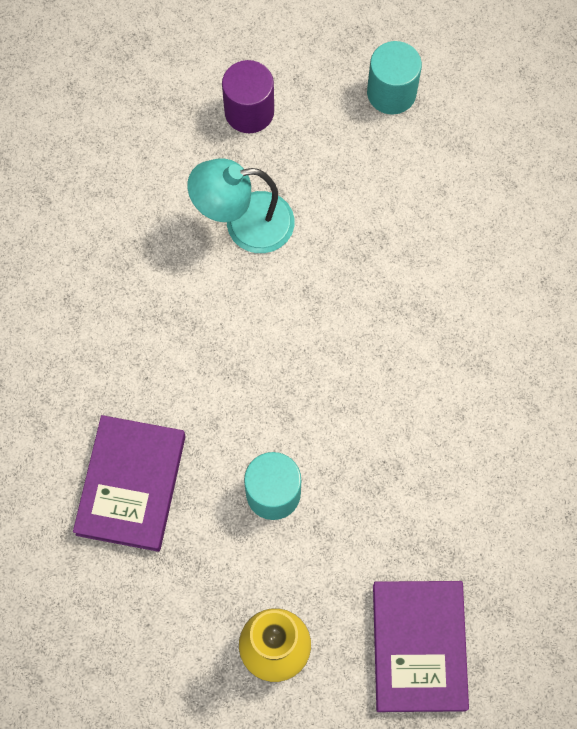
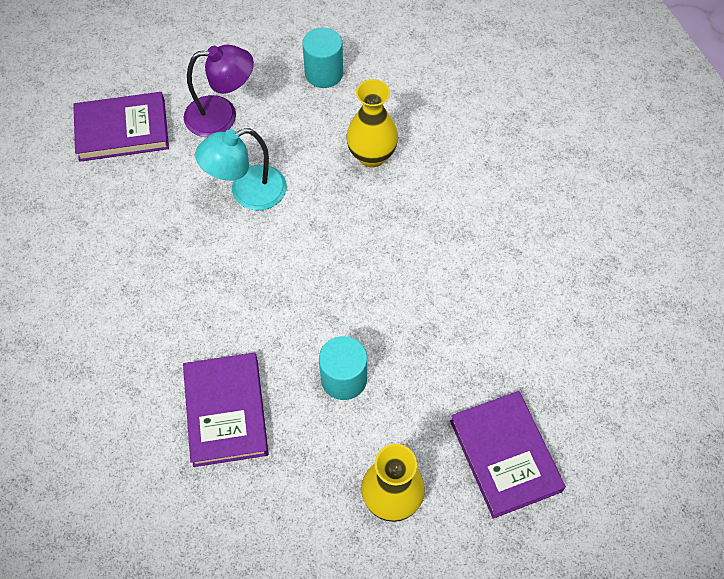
camera: 20 degrees left, 10 degrees down
purple cylinder [222,60,274,133] -> purple lamp [184,44,254,137]
none -> purple book [73,92,169,162]
none -> yellow vase [346,79,398,167]

